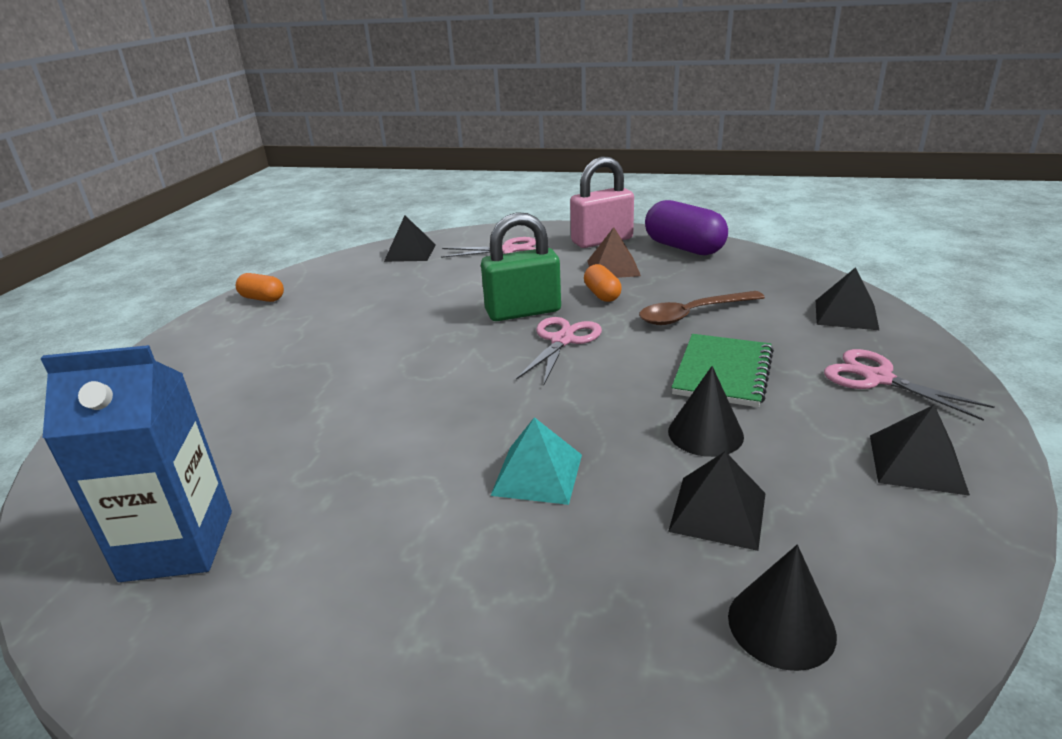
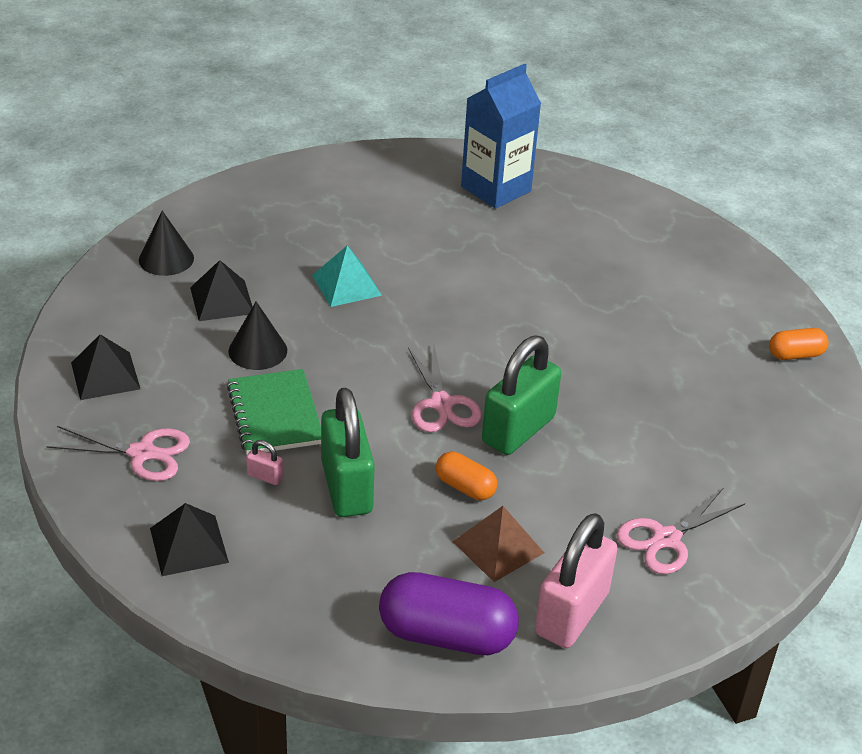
camera: 140 degrees right, 10 degrees up
black pyramid [384,215,436,262] -> none
brown spoon [639,291,765,325] -> green padlock [321,388,375,517]
none -> pink padlock [246,440,283,485]

